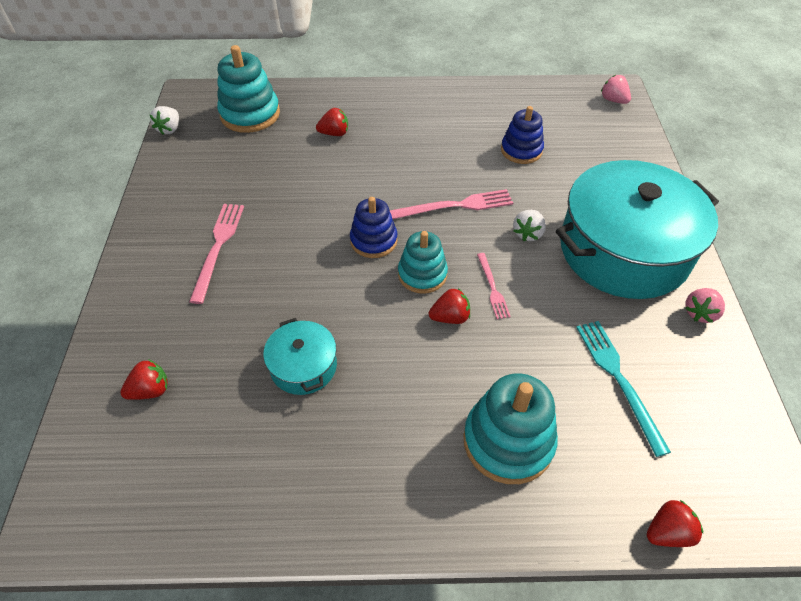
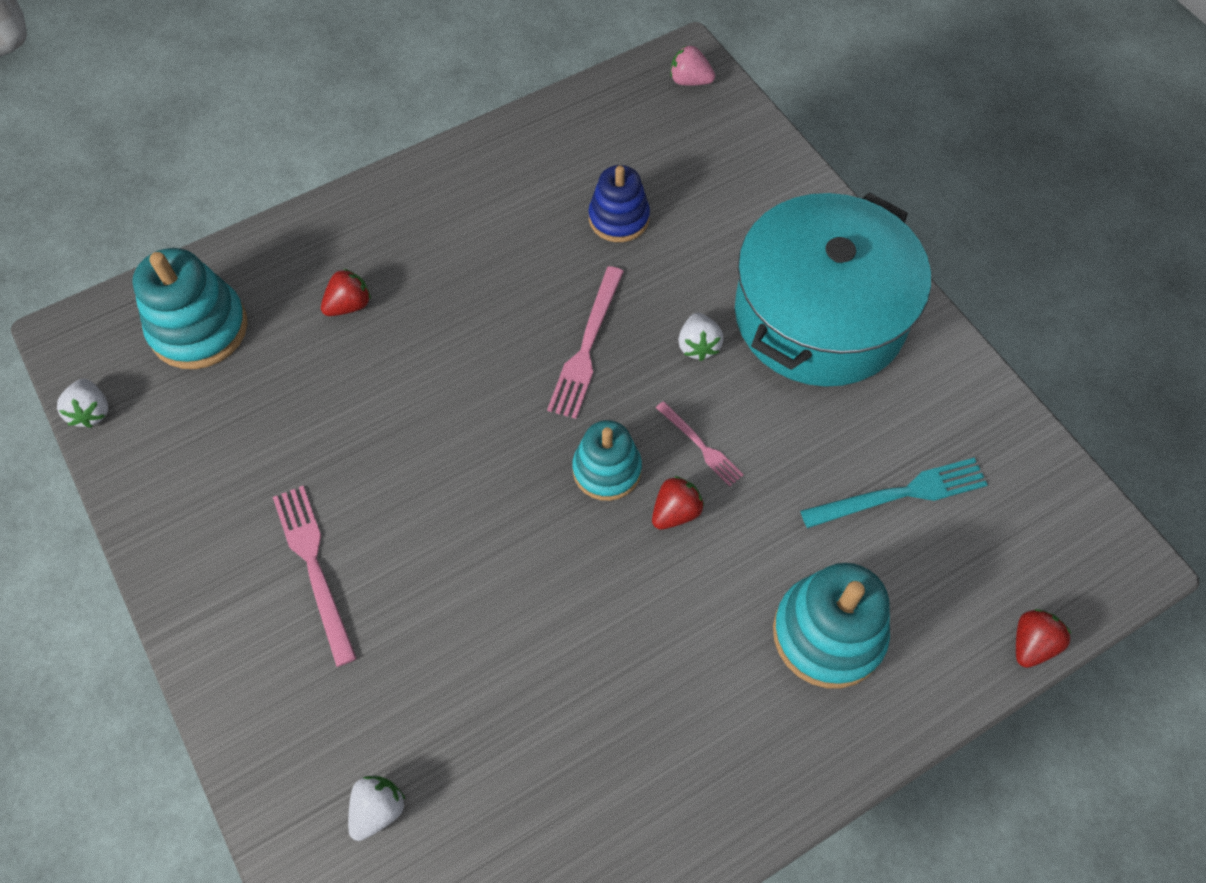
camera: 30 degrees left, 10 degrees up
red strawberry [120,360,168,400] -> white strawberry [348,775,406,841]
turquoise pot [263,318,337,395] -> none
blue stacking toy [350,197,398,258] -> none
pink fork [390,189,513,219] -> pink fork turned 150 degrees clockwise [547,266,624,419]
turquoise fork [576,321,671,457] -> turquoise fork turned 120 degrees clockwise [800,458,988,528]
pink strawberry [685,288,725,323] -> none

